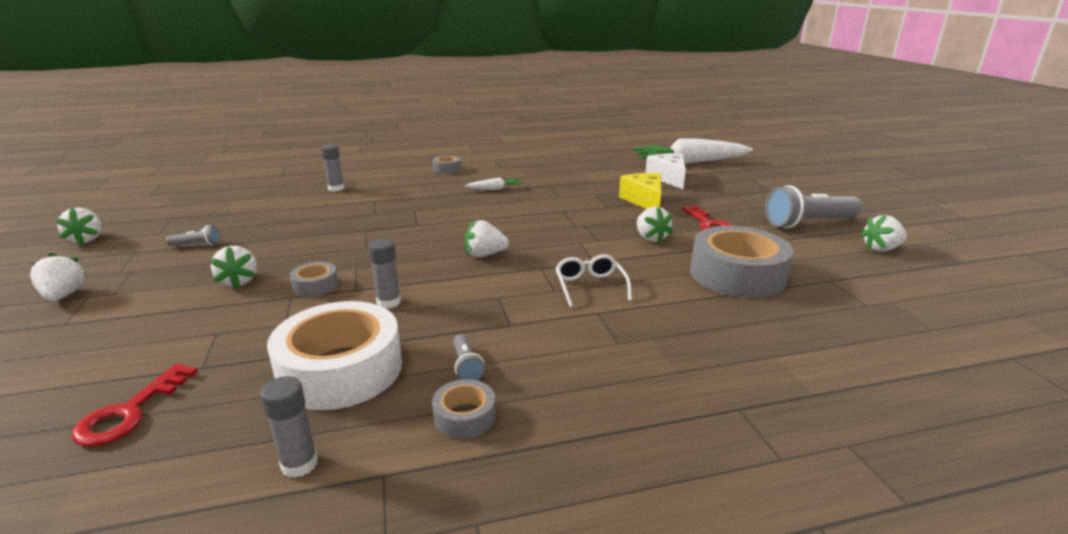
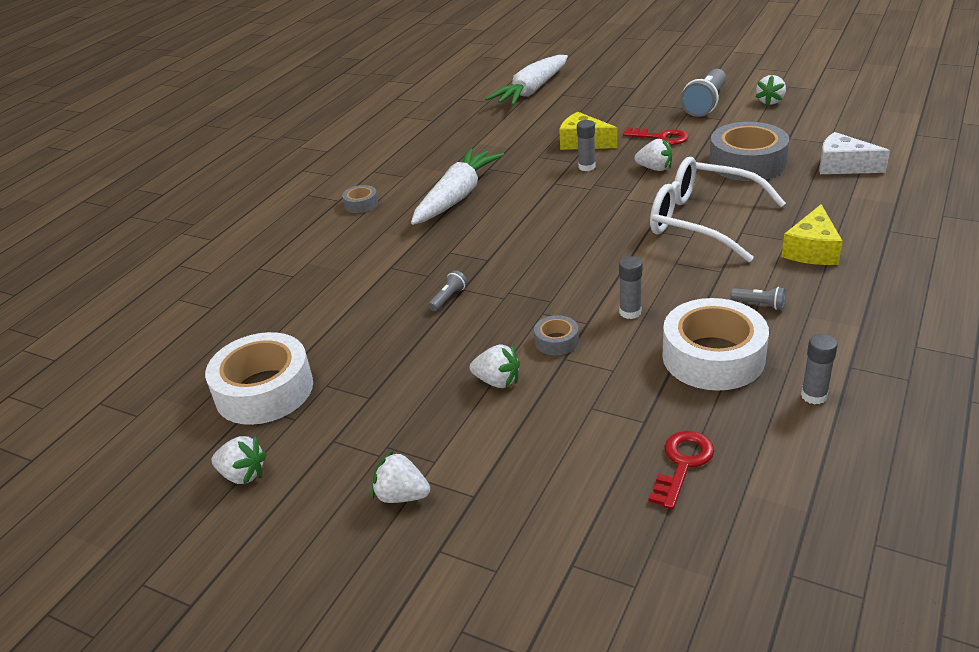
camera: 45 degrees left, 10 degrees up
red key [71,363,198,447] -> red key turned 120 degrees counterclockwise [649,431,714,510]
grey flashlight [166,225,220,246] -> grey flashlight moved to [428,270,467,311]
grey glue stick [321,144,344,191] -> grey glue stick moved to [577,120,595,171]
grey tape [432,379,496,439] -> none
white carrot [465,178,522,190] -> white carrot [411,148,504,225], size x2.39
white strawberry [465,220,509,257] -> none
white glasses [556,254,632,307] -> white glasses [650,157,786,262], size x2.15
white cheese [646,153,686,189] -> white cheese moved to [819,132,890,174]
none -> white tape [205,332,313,425]
none -> yellow cheese [781,204,843,265]

